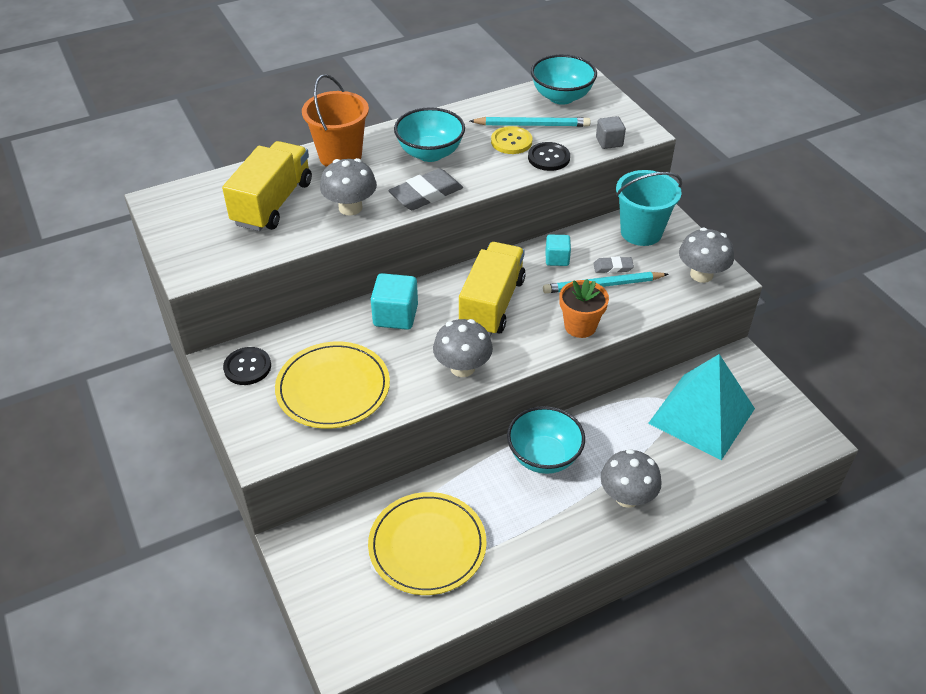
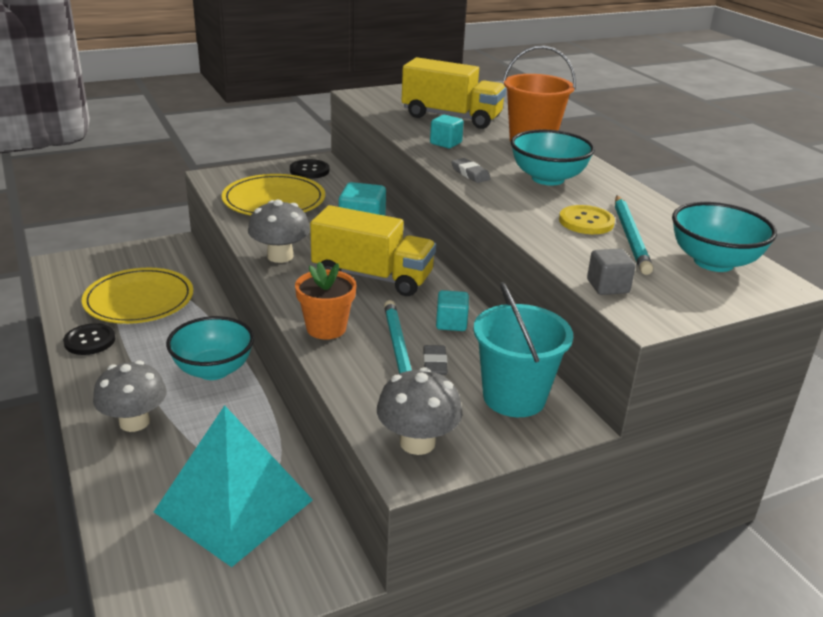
camera: 90 degrees right, 15 degrees down
grey mushroom [320,158,377,215] -> turquoise cube [430,115,464,148]
grey eraser [388,168,463,210] -> grey eraser [451,158,491,183], size x0.54
black button [528,142,570,171] -> black button moved to [63,323,115,355]

